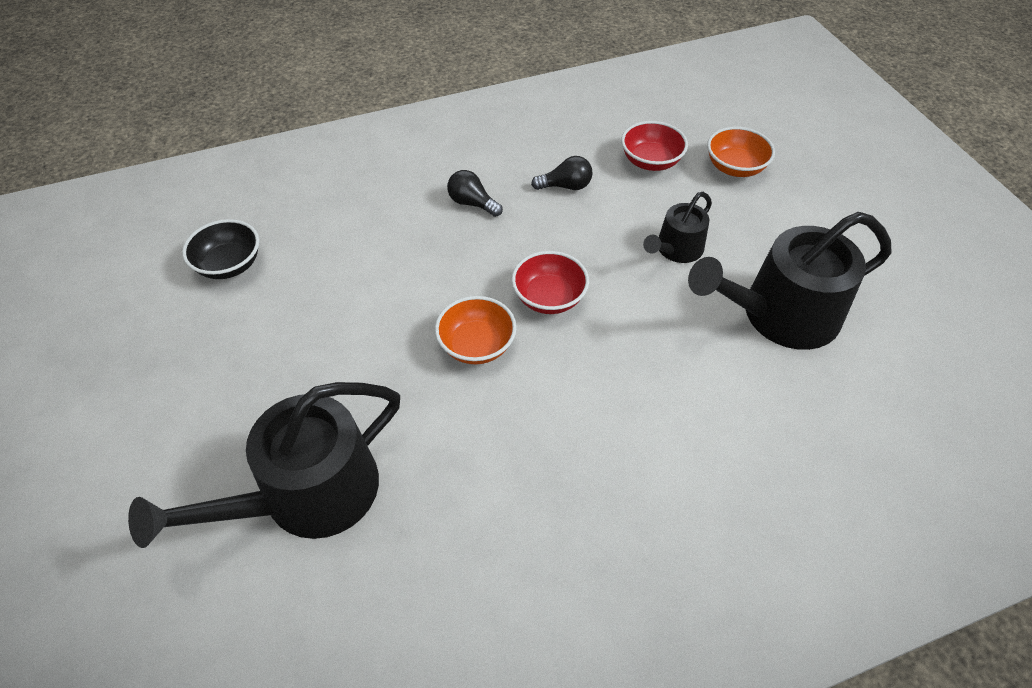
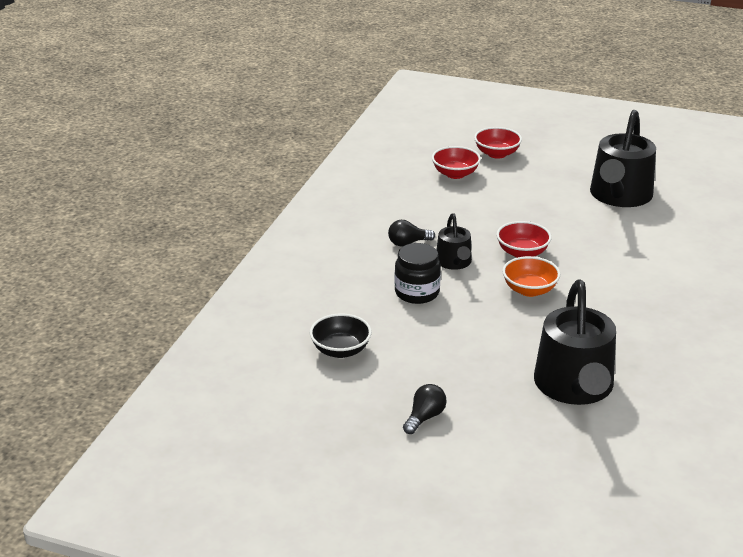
camera: 50 degrees left, 20 degrees down
black light bulb [531,156,593,190] -> black light bulb moved to [403,384,446,434]
black watering can [643,192,712,263] -> black watering can moved to [437,214,472,270]
orange bowl [707,127,775,177] -> red bowl [474,127,522,159]
none -> black jar [394,243,441,304]

